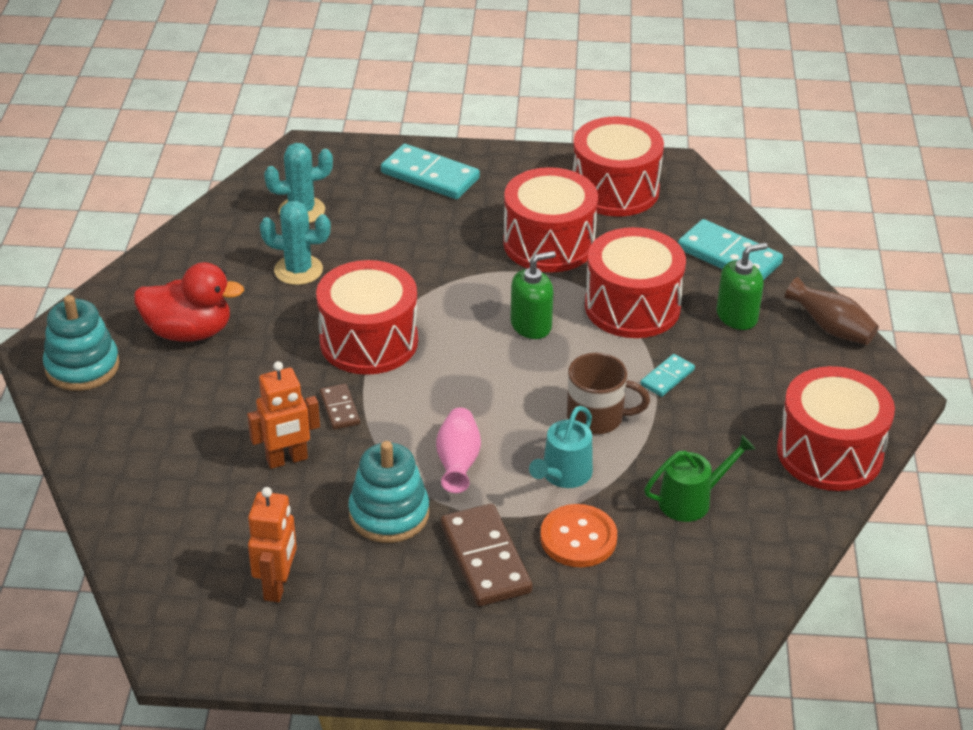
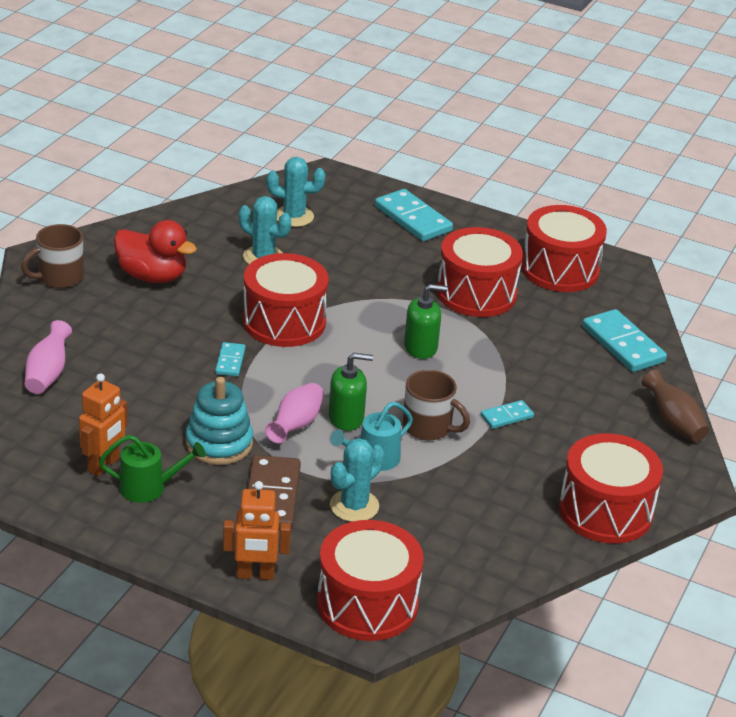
camera: 20 degrees right, 5 degrees down
turquoise stacking toy [43,295,120,391] -> brown mug [21,224,84,288]
orange robot [247,361,320,469] -> orange robot moved to [223,481,291,580]
brown domino [320,384,360,430] -> turquoise domino [215,342,246,376]
orange button [540,504,617,567] -> turquoise cactus [330,438,385,522]
red drum [585,227,686,338] -> red drum moved to [317,520,424,641]
green watering can [644,435,755,522] -> green watering can moved to [99,435,206,503]
green soap dispenser [716,243,768,330] -> green soap dispenser moved to [329,353,373,431]
none -> pink vase [25,320,72,394]

